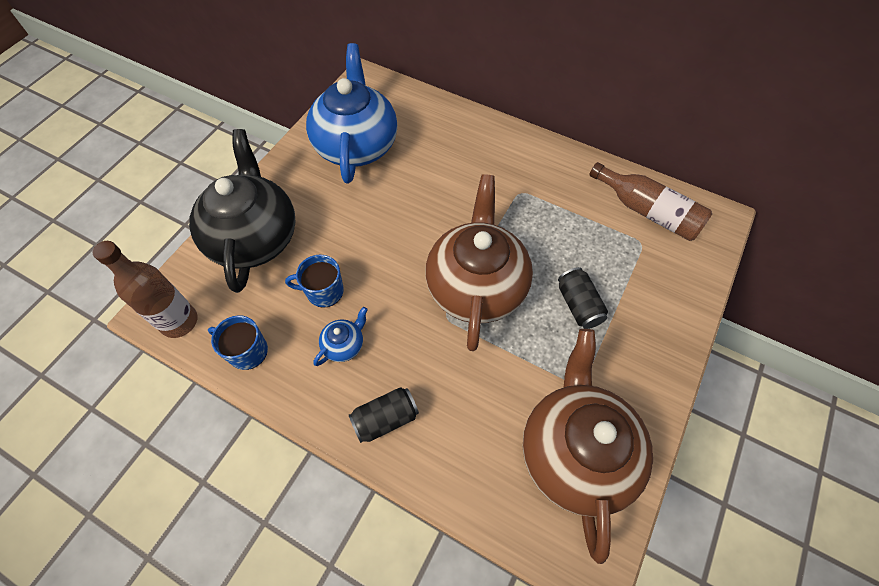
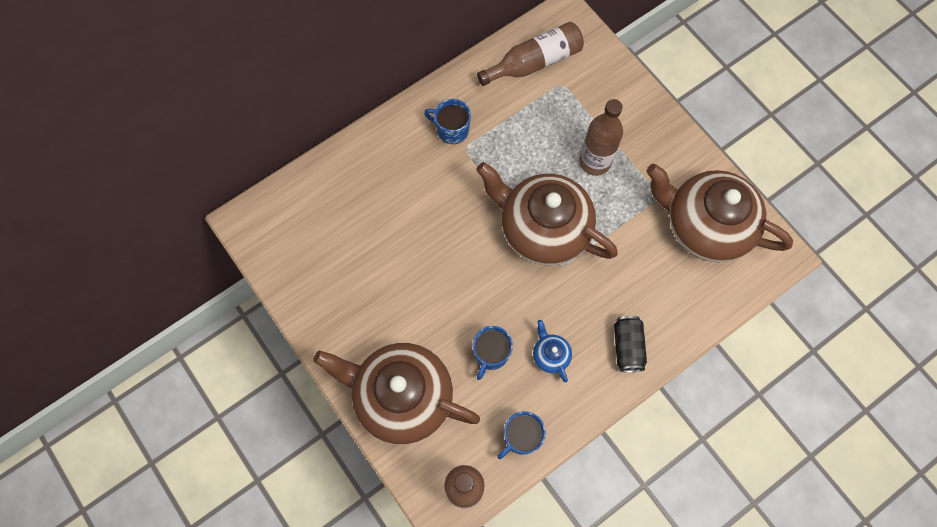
camera: 65 degrees left, 10 degrees up
black teapot [189,129,296,293] -> brown teapot [313,343,480,445]
blue teapot [306,43,397,183] -> none
black can [558,267,608,329] -> brown bottle [579,99,623,176]
none -> blue mug [424,99,471,144]

